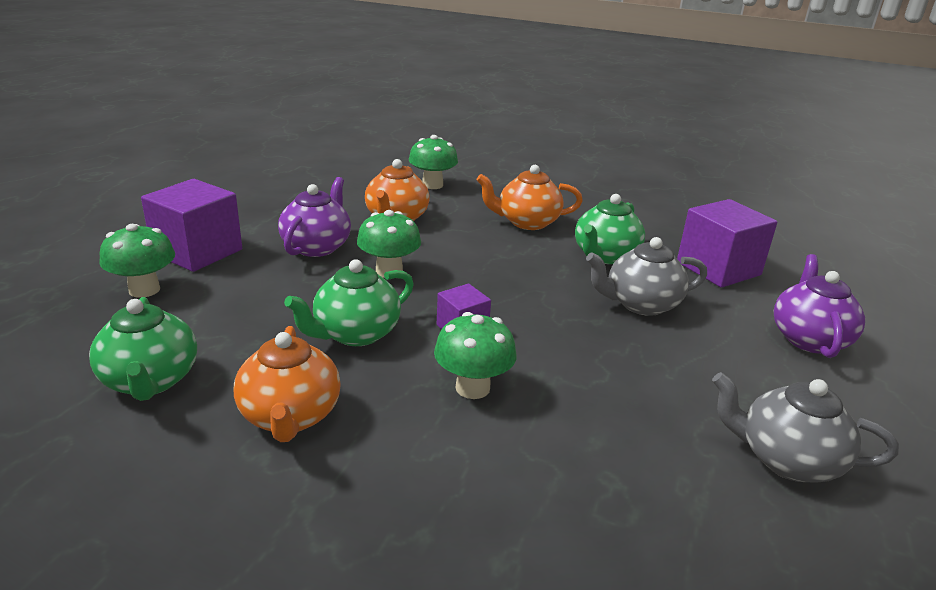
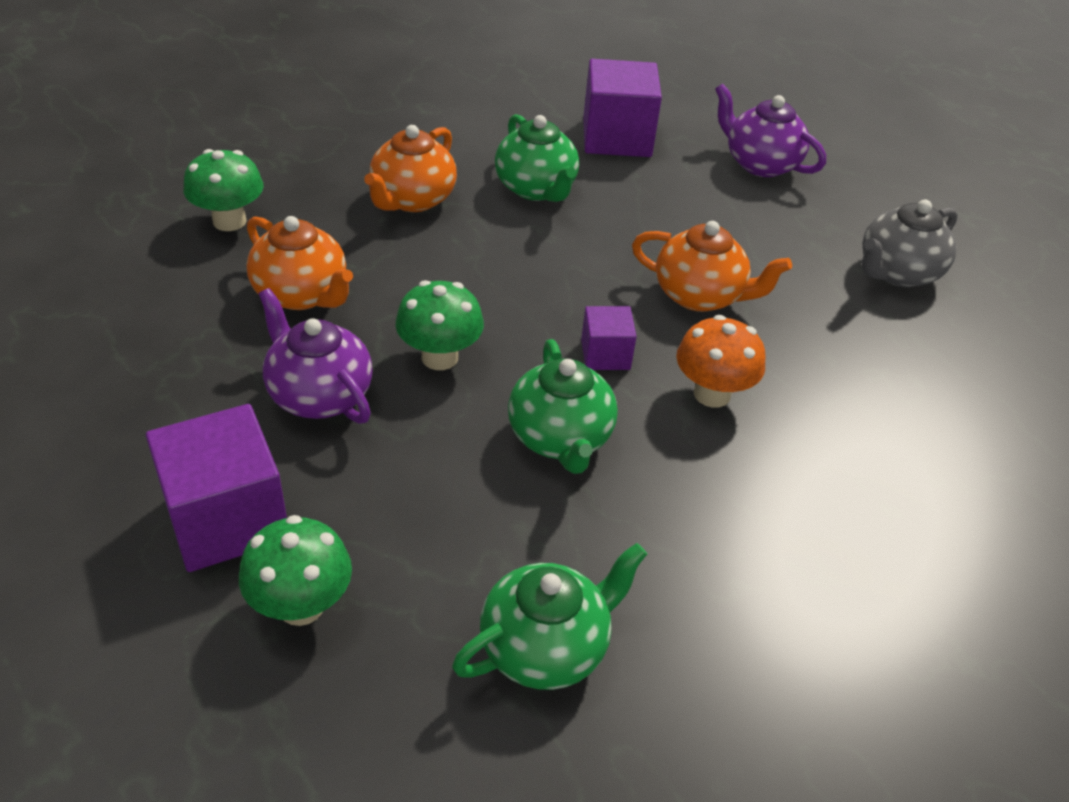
camera: 60 degrees left, 15 degrees up
green teapot [89,297,197,401] -> green teapot turned 45 degrees counterclockwise [452,543,647,690]
orange teapot [234,326,341,442] -> orange teapot moved to [632,221,792,312]
green mushroom [434,312,516,399] -> orange mushroom [676,315,765,408]
grey teapot [586,237,707,316] -> none

